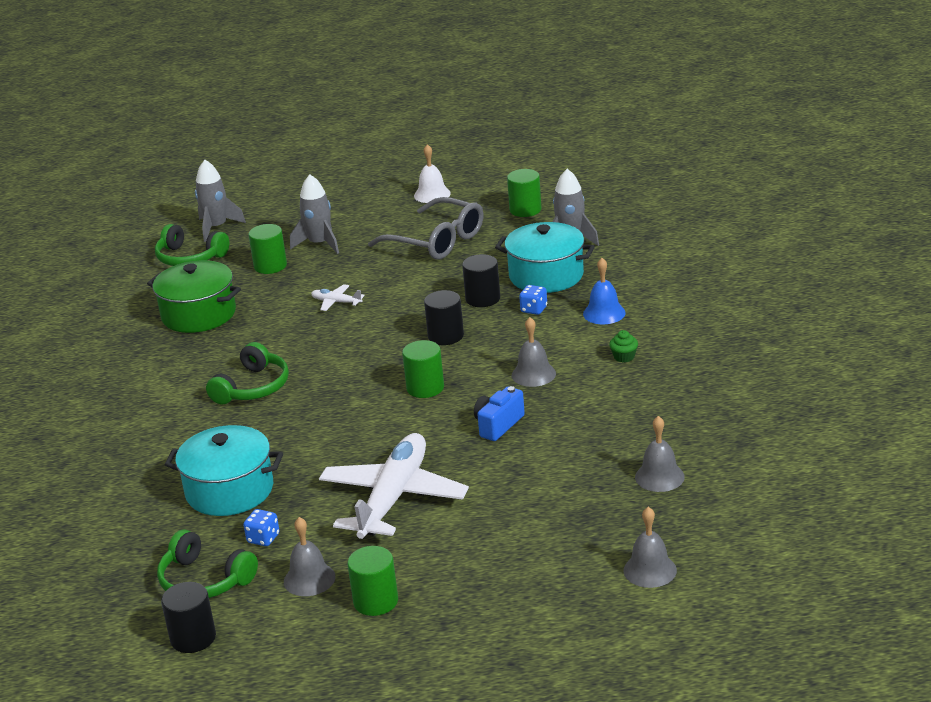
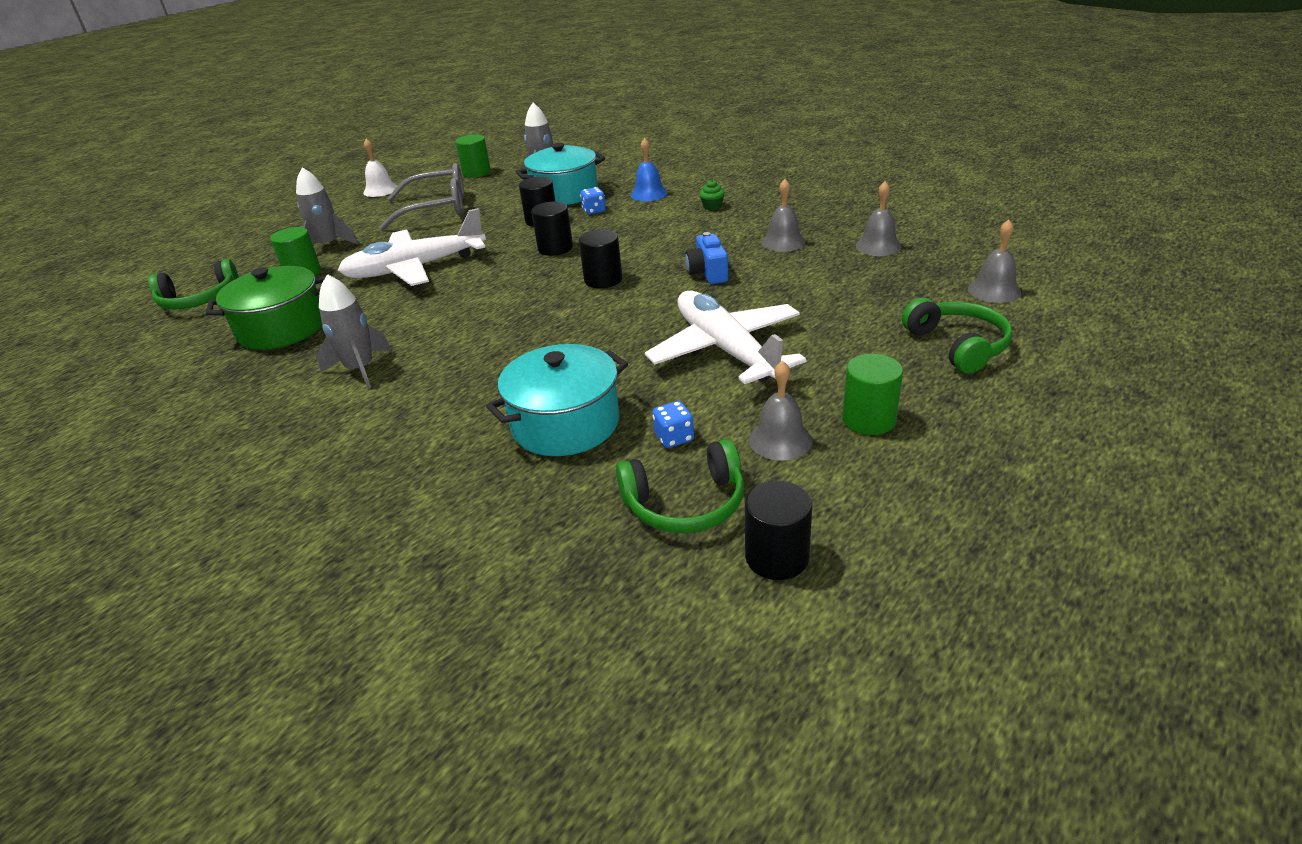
camera: 45 degrees left, 5 degrees up
grey rocket [195,160,246,242] -> grey rocket moved to [317,274,391,389]
green headphones [206,342,289,405] -> green headphones moved to [902,298,1012,374]
white plane [311,284,365,311] -> white plane [338,208,486,286], size x2.46
green cylinder [402,340,444,398] -> black cylinder [579,229,622,288]
grey bell [512,317,556,387] -> grey bell moved to [762,179,805,252]

